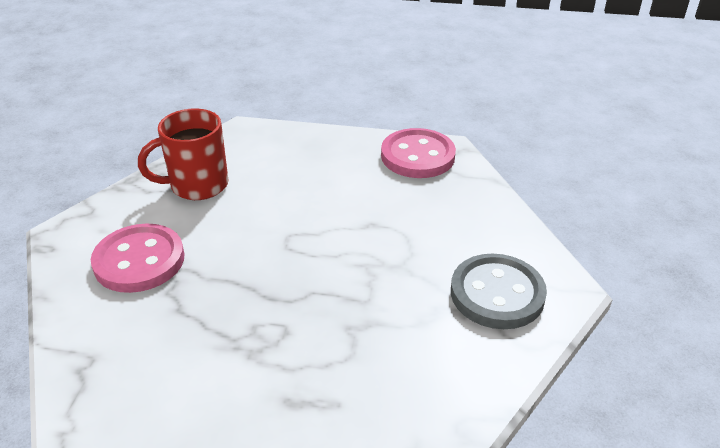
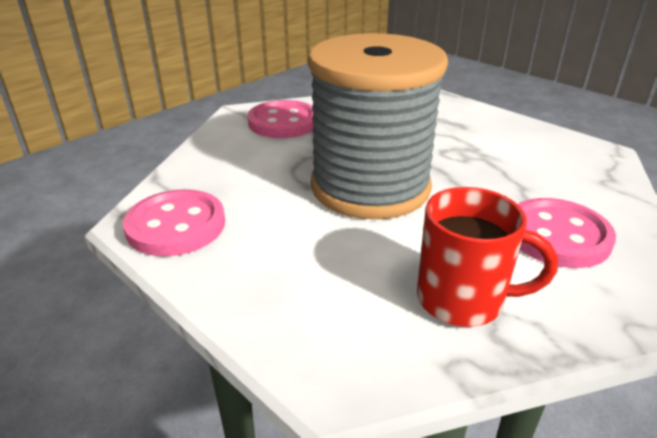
camera: 145 degrees left, 5 degrees down
grey button [451,254,547,329] -> pink button [247,100,314,138]
none -> grey spool [308,33,448,219]

